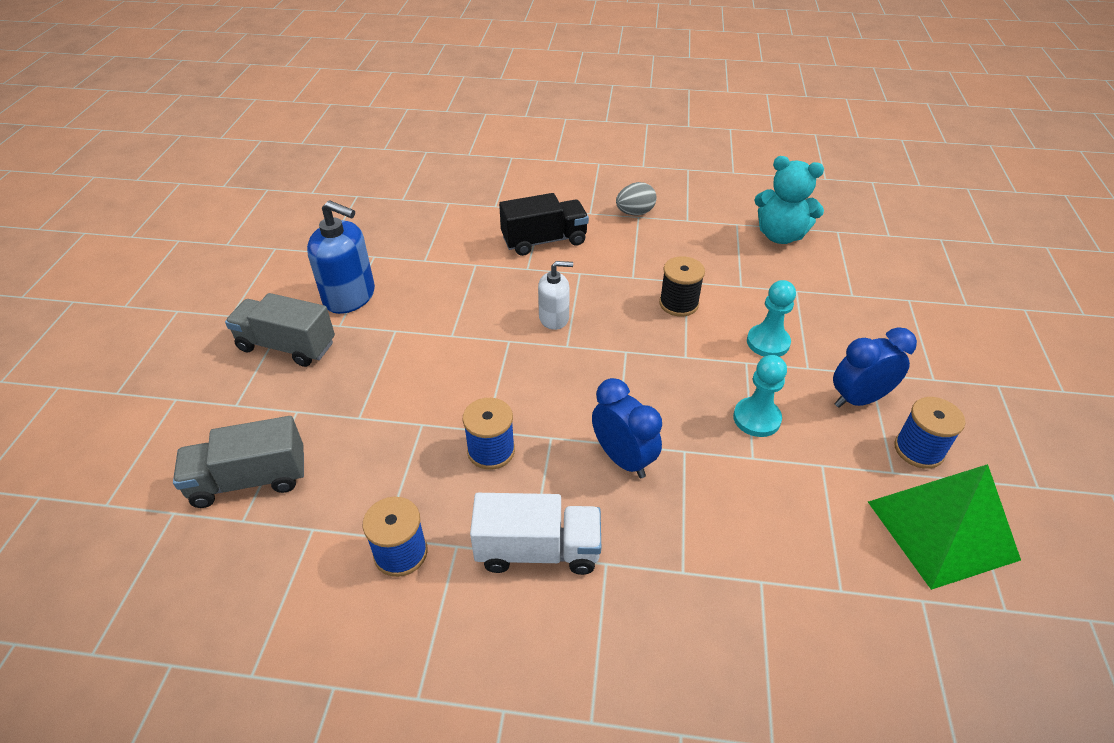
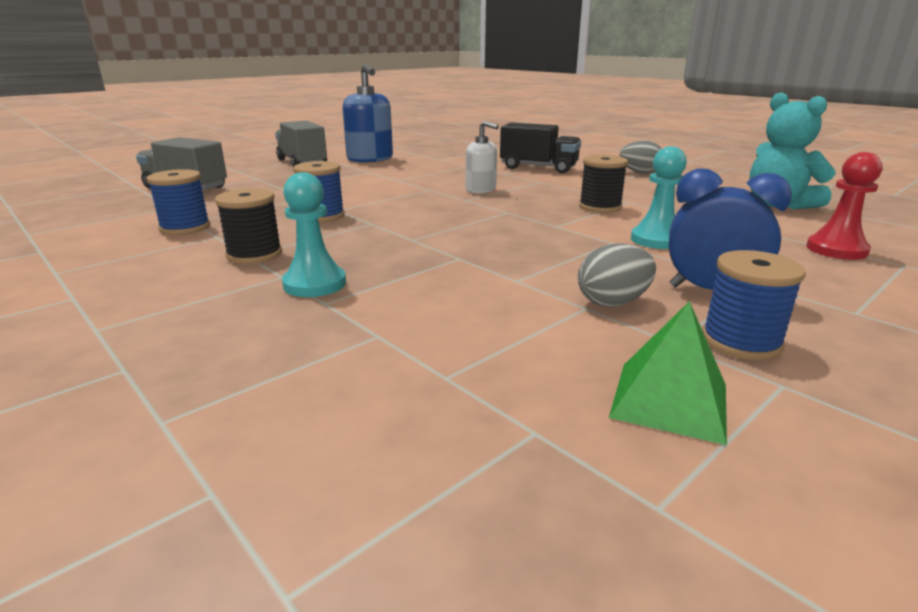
camera: 40 degrees right, 20 degrees down
white truck [470,493,601,575] -> black spool [215,188,282,264]
blue clock [592,378,662,478] -> none
turquoise pawn [733,355,787,437] -> turquoise pawn moved to [282,172,346,297]
green pyramid [868,464,1021,590] -> green pyramid [609,301,727,445], size x0.60
none -> grey egg [578,243,656,307]
none -> red pawn [806,152,882,260]

